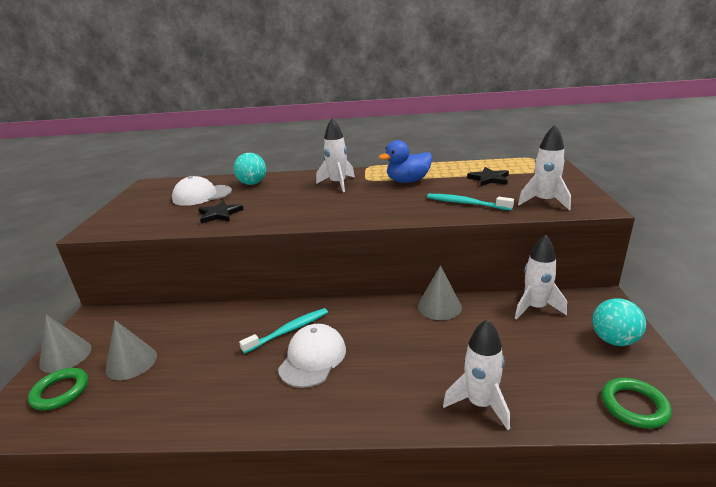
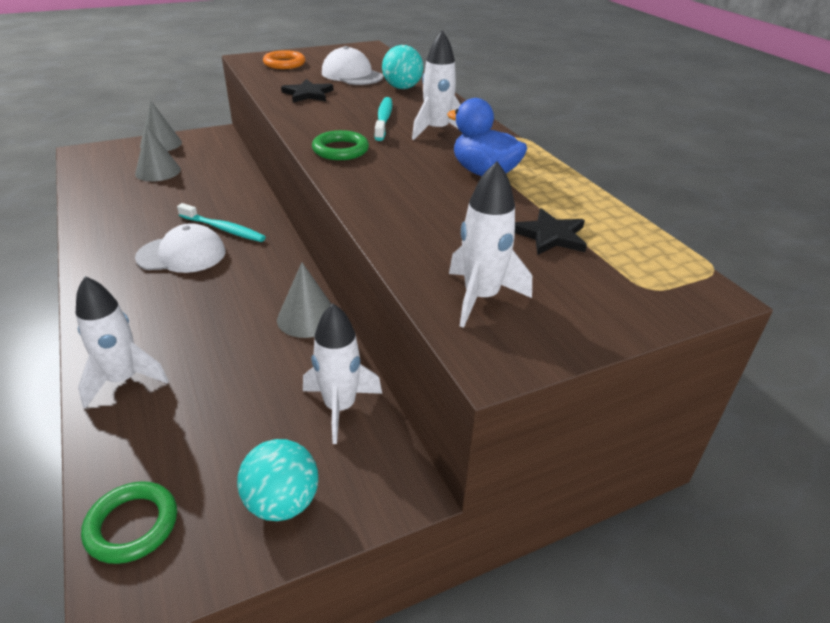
camera: 60 degrees right, 10 degrees up
green ring [28,368,88,410] -> green ring moved to [312,130,369,160]
turquoise toothbrush [427,194,514,210] -> turquoise toothbrush moved to [374,97,392,141]
none -> orange ring [263,50,305,69]

